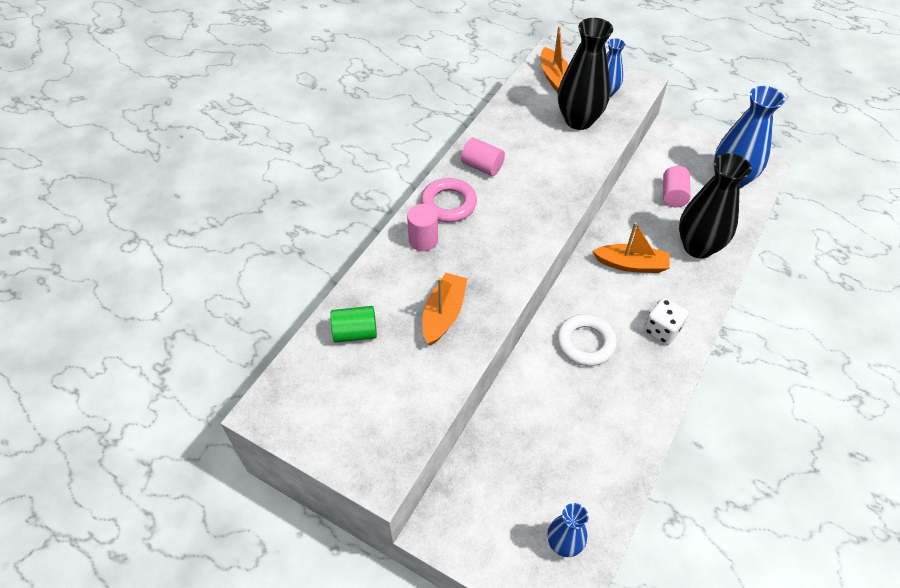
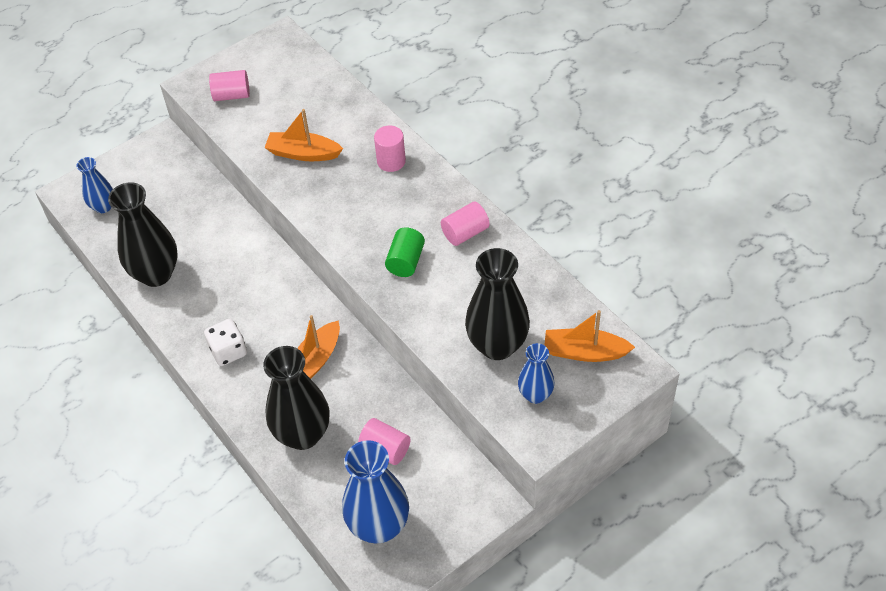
camera: 115 degrees right, 0 degrees up
green cylinder [330,306,377,343] -> green cylinder moved to [385,227,425,277]
pink ring [421,178,477,222] -> none
orange boat [422,273,468,345] -> orange boat turned 150 degrees clockwise [264,109,343,161]
white ring [557,314,617,366] -> none
none -> black vase [108,182,178,287]
none -> pink cylinder [209,70,250,101]

